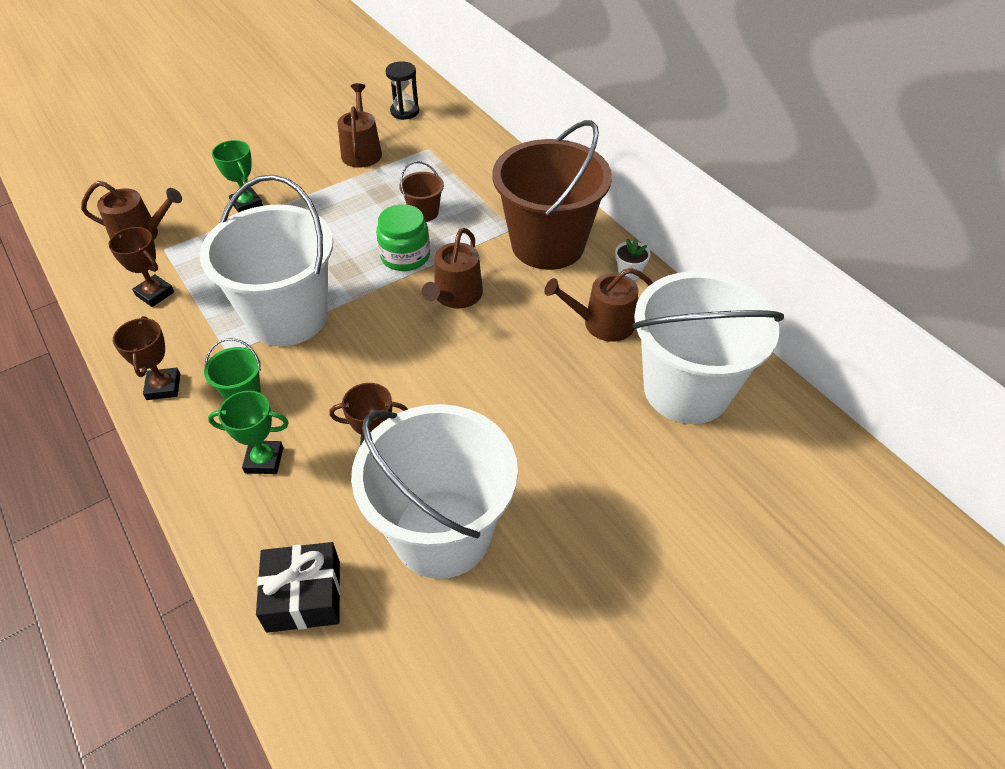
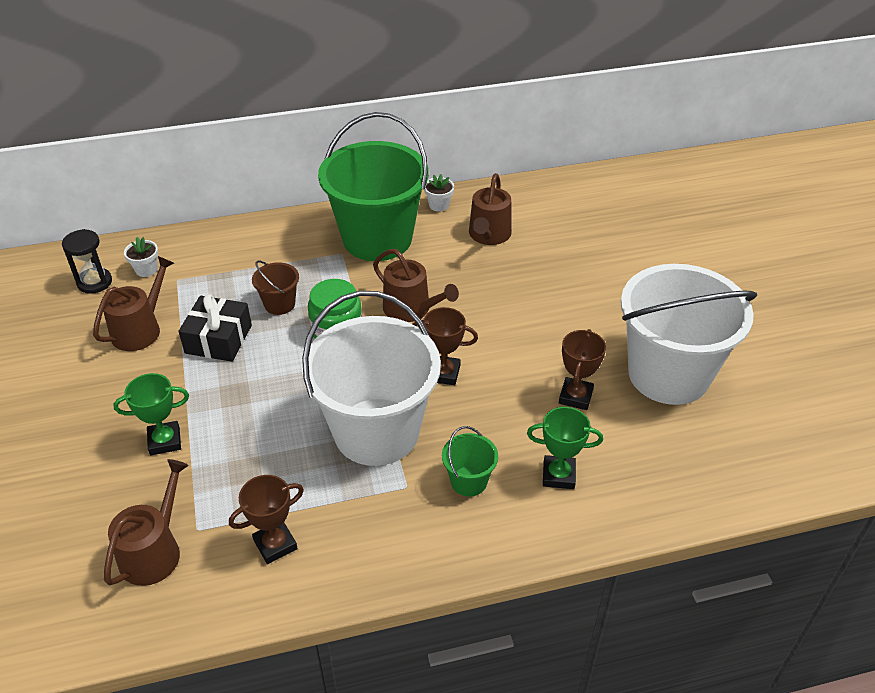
camera: 70 degrees left, 5 degrees down
brown trophy [113,316,180,400] -> brown trophy moved to [413,307,478,385]
green trophy [208,391,289,474] -> green trophy turned 75 degrees clockwise [527,407,603,489]
black gift [256,542,340,633] -> black gift moved to [178,294,252,362]
brown watering can [337,83,382,168] -> brown watering can turned 105 degrees clockwise [93,256,174,351]
brown bucket [492,120,612,270] -> green bucket [318,112,429,261]
white bucket [633,271,784,424] -> none
none -> white flower pot [124,237,158,277]

